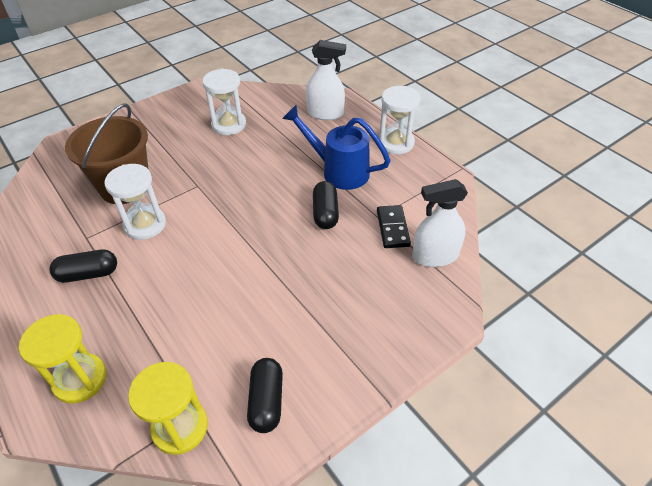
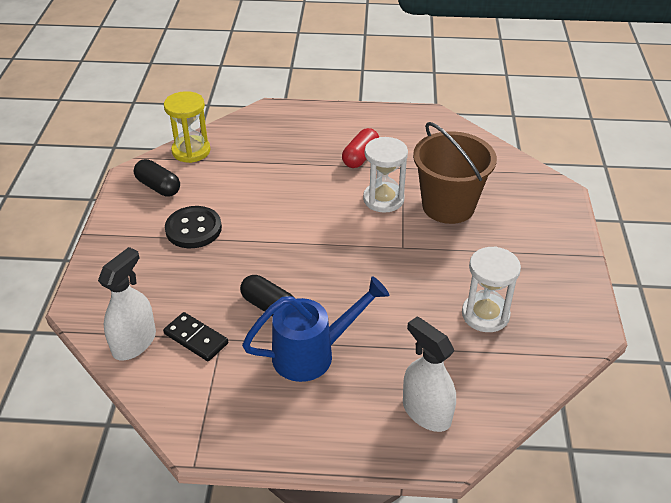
camera: 130 degrees right, 5 degrees down
yellow hourglass [19,314,106,403] -> none
black capsule [49,249,117,283] -> red capsule [342,128,379,168]
white spray bottle [306,40,346,120] -> white spray bottle turned 90 degrees clockwise [403,316,456,432]
white hourglass [379,86,421,154] -> none
none -> black button [165,206,222,248]

